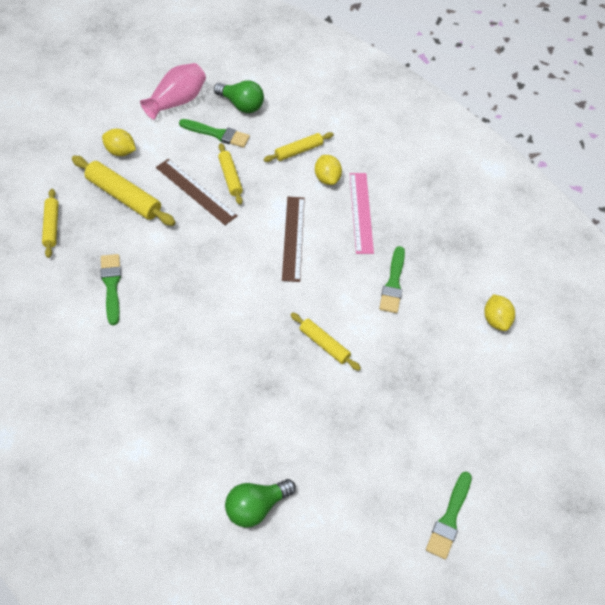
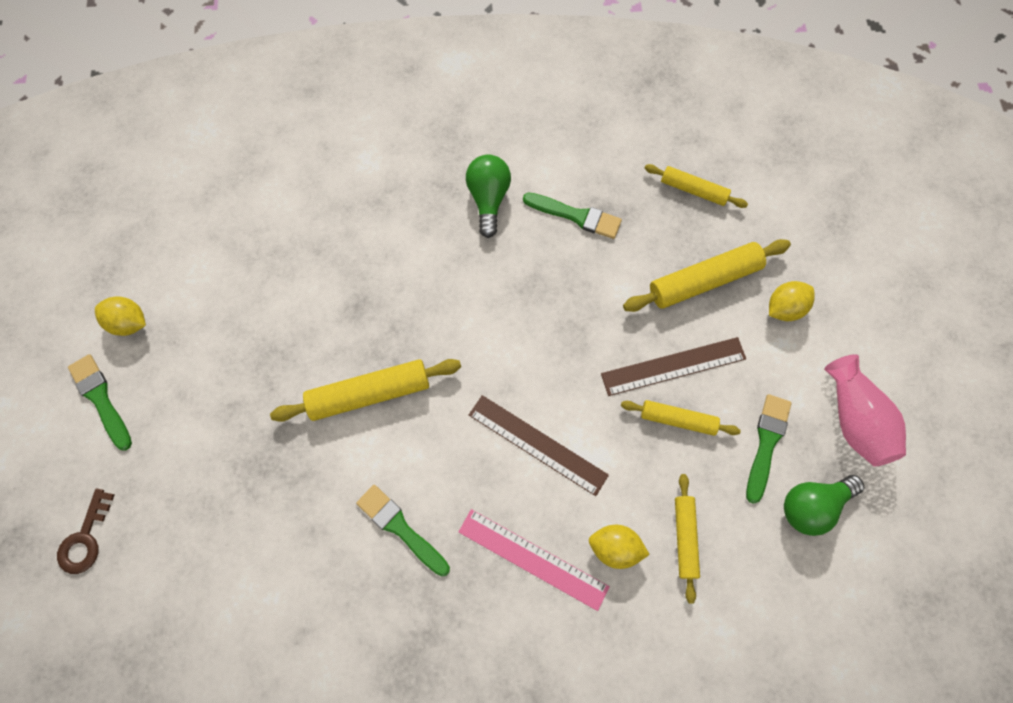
camera: 125 degrees right, 15 degrees up
green brush [179,119,250,148] -> green brush turned 150 degrees clockwise [746,394,792,504]
green light bulb [225,479,296,528] -> green light bulb moved to [466,154,511,238]
yellow rolling pin [291,312,361,371] -> yellow rolling pin [270,359,461,422], size x1.62
yellow lemon [484,294,515,331] -> yellow lemon moved to [95,296,146,336]
none -> brown key [57,489,115,574]

